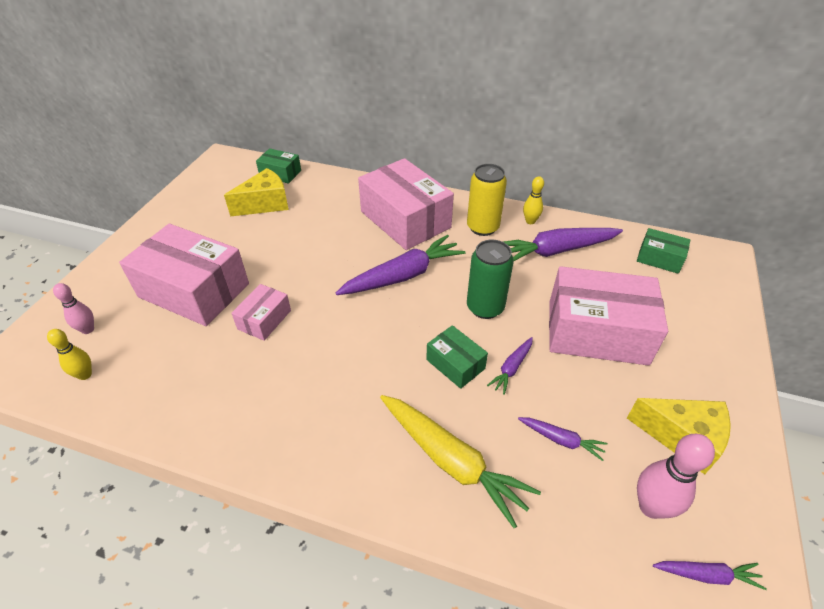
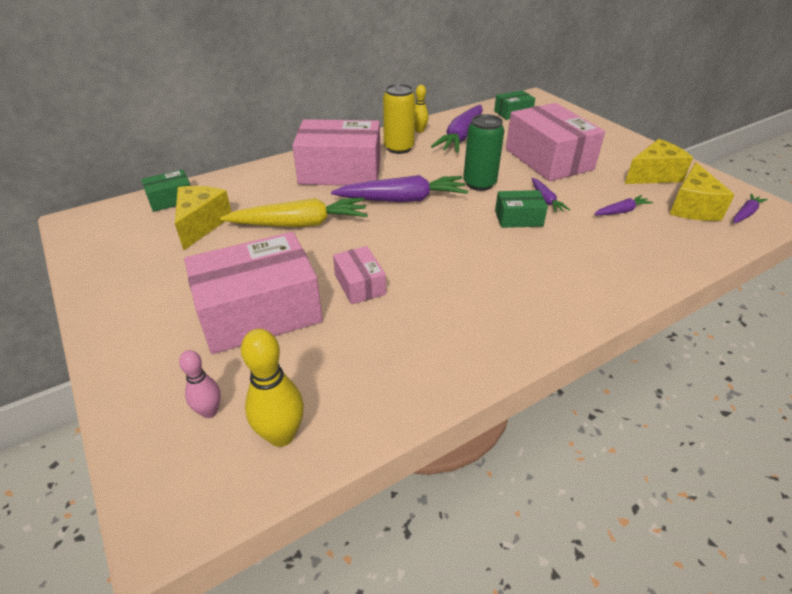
camera: 50 degrees left, 5 degrees down
yellow bowling pin [47,329,92,380] -> yellow bowling pin [241,329,304,447], size x1.61
purple carrot [336,235,466,295] -> purple carrot turned 75 degrees clockwise [331,175,468,202]
yellow carrot [380,395,541,528] -> yellow carrot moved to [220,198,368,227]
pink box [549,266,668,366] -> pink box turned 75 degrees counterclockwise [506,103,605,181]
pink bowling pin [637,434,715,519] -> yellow cheese [670,162,734,221]

